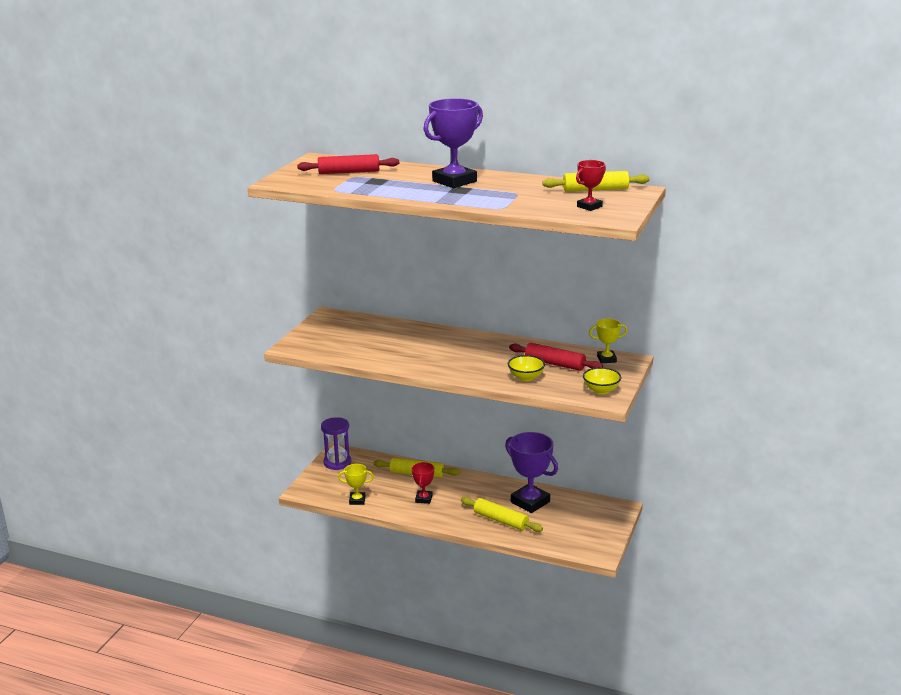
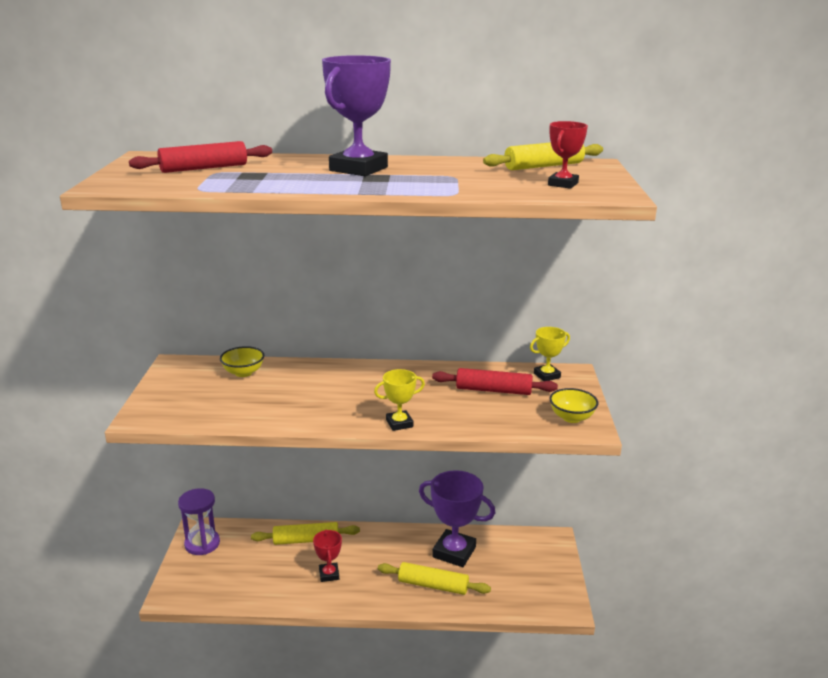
camera: 20 degrees left, 0 degrees up
yellow trophy [338,464,374,505] -> yellow trophy moved to [374,369,425,431]
yellow bowl [508,355,545,381] -> yellow bowl moved to [220,346,264,377]

